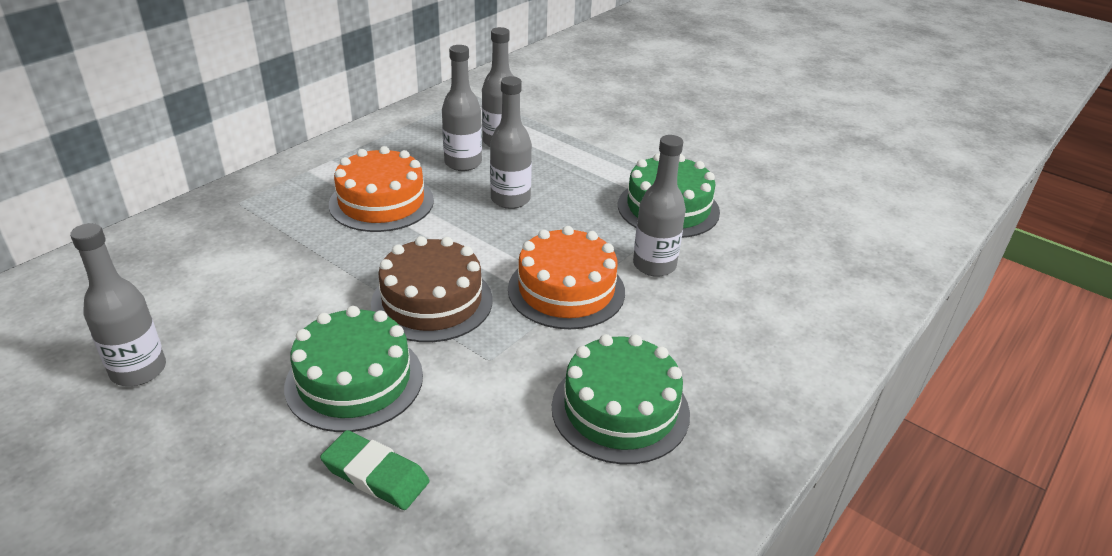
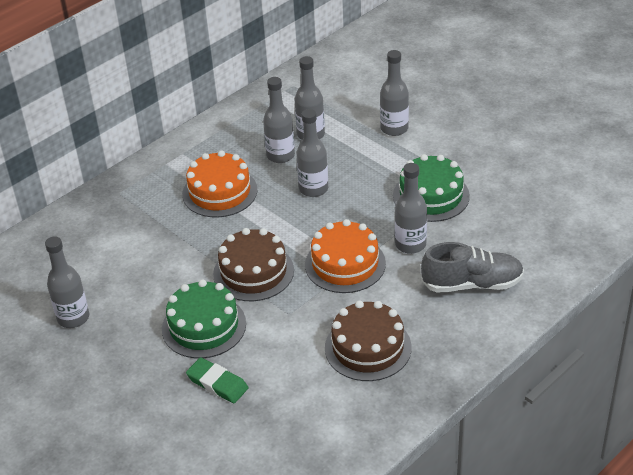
camera: 10 degrees right, 5 degrees up
green cake [552,334,690,464] -> brown cake [325,300,411,381]
none -> grey bottle [380,50,409,136]
none -> grey shoe [421,242,524,293]

